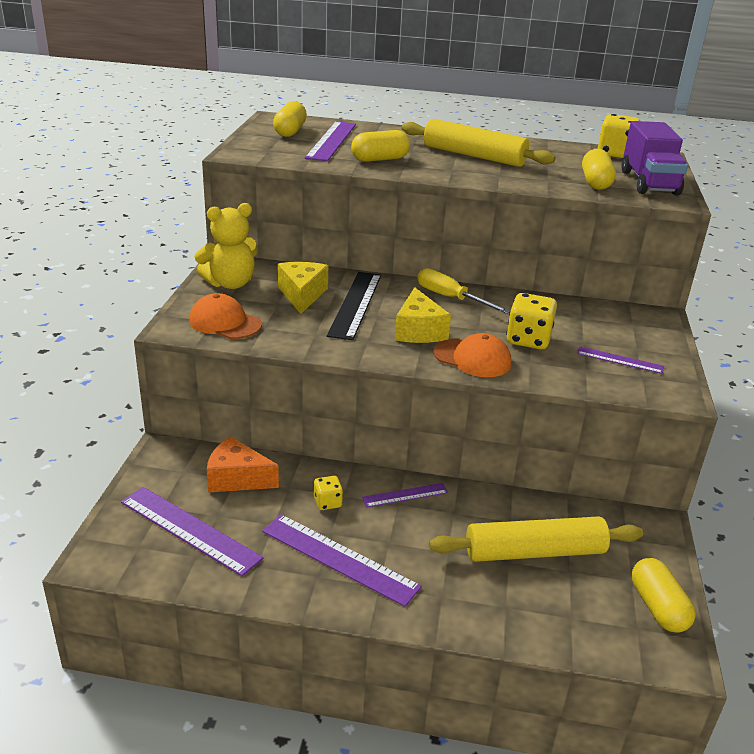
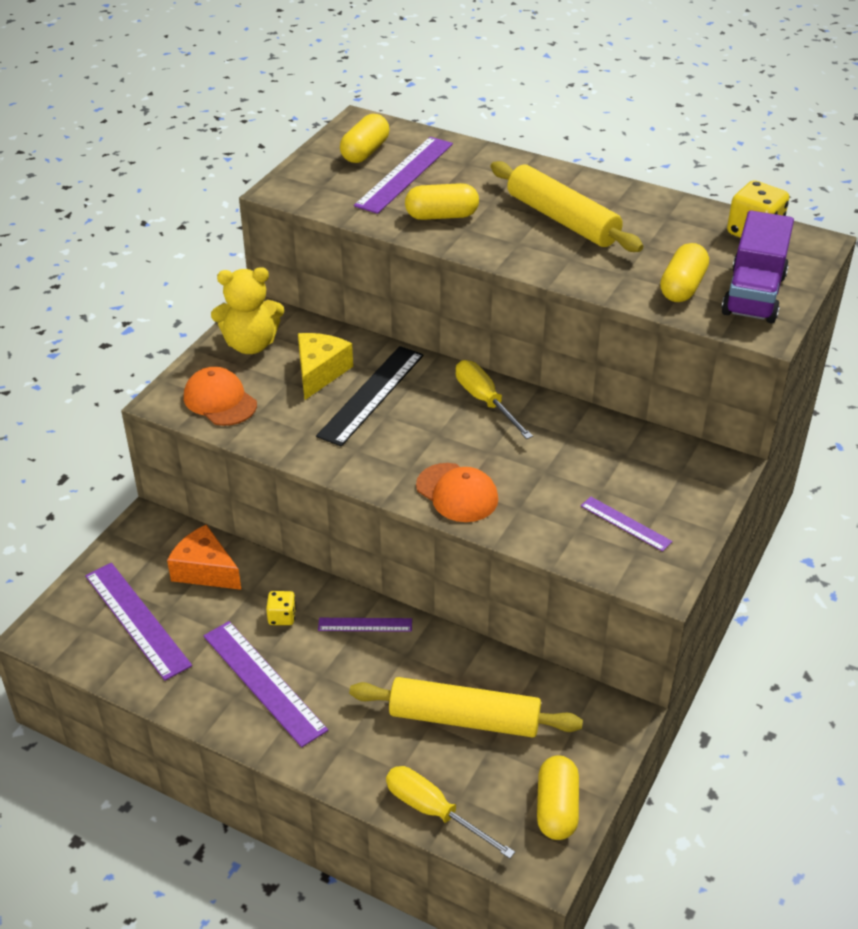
camera: 20 degrees right, 10 degrees up
yellow cheese [395,287,451,343] -> none
yellow dice [506,293,557,349] -> none
none -> yellow screwdriver [386,766,515,859]

